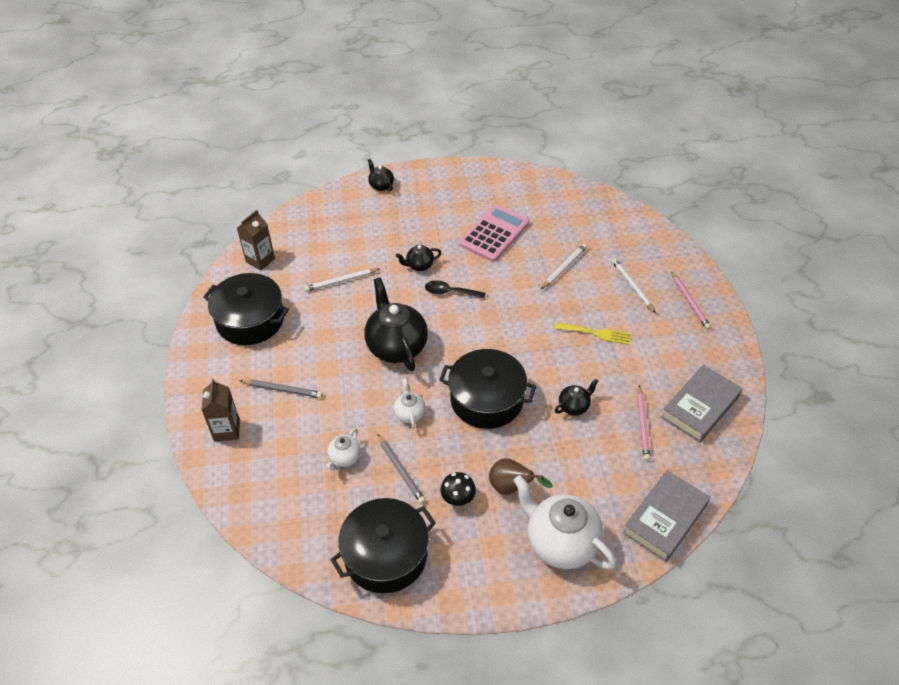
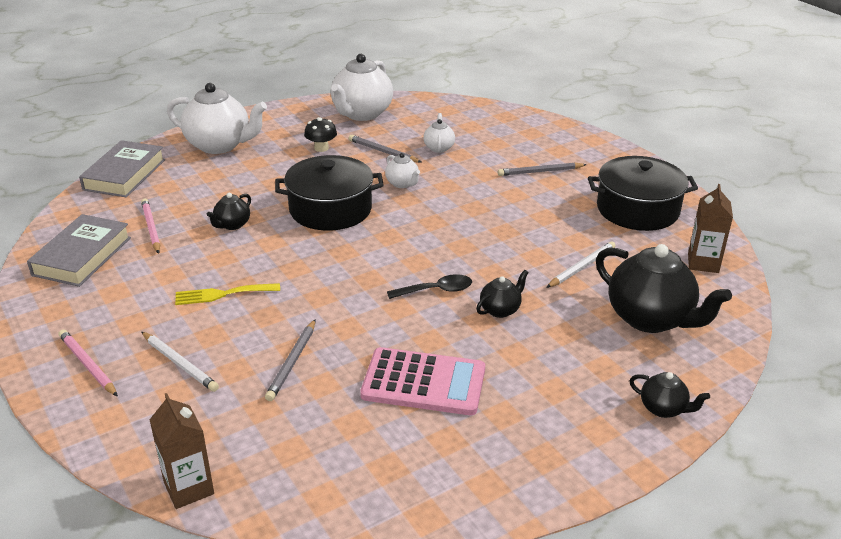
camera: 155 degrees right, 15 degrees down
brown carton [202,379,240,442] -> brown carton moved to [150,393,214,509]
black pot [330,498,436,593] -> white teapot [331,54,393,121]
black teapot [364,277,428,371] -> black teapot moved to [596,244,732,333]
pink calculator [459,205,530,262] -> pink calculator turned 90 degrees counterclockwise [360,347,485,415]
brown pear [489,458,553,495] -> none
white pencil [541,244,587,289] -> grey pencil [265,319,316,401]

